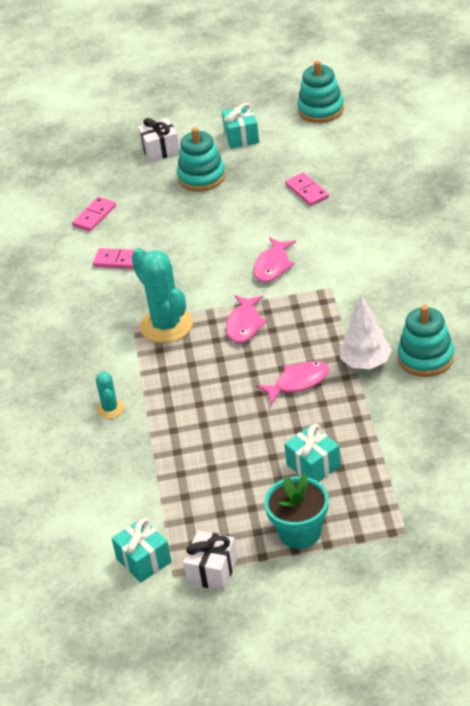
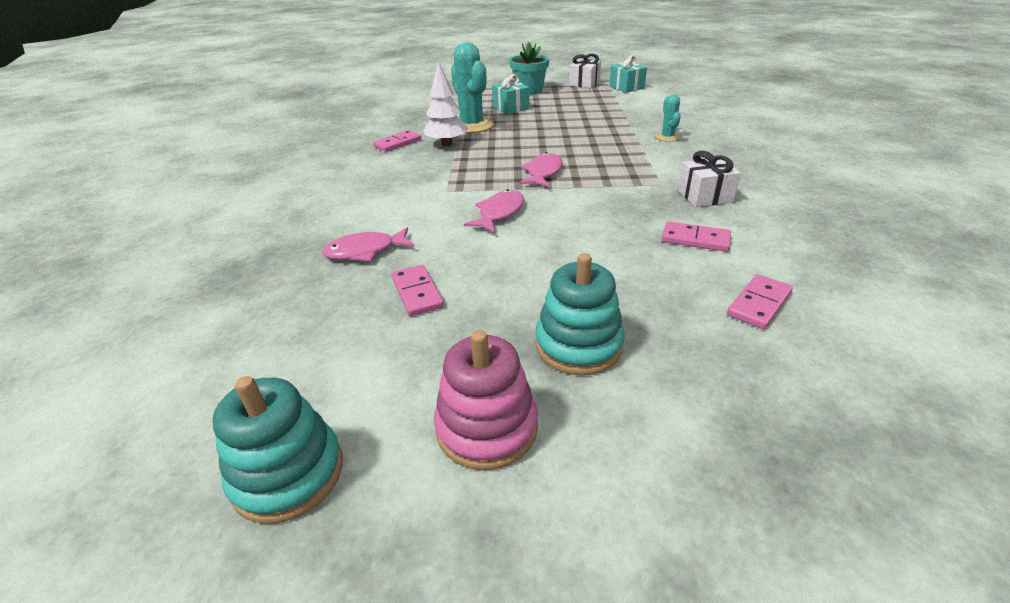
camera: 175 degrees left, 5 degrees down
turquoise cactus [131,248,193,343] -> turquoise cactus moved to [451,42,494,133]
white gift [138,118,180,162] -> white gift moved to [678,151,741,207]
turquoise gift [222,103,259,149] -> pink stacking toy [434,330,538,470]
pink fish [256,361,329,404] -> pink fish moved to [322,227,415,261]
turquoise stacking toy [398,305,454,377] -> pink domino [373,130,421,152]

